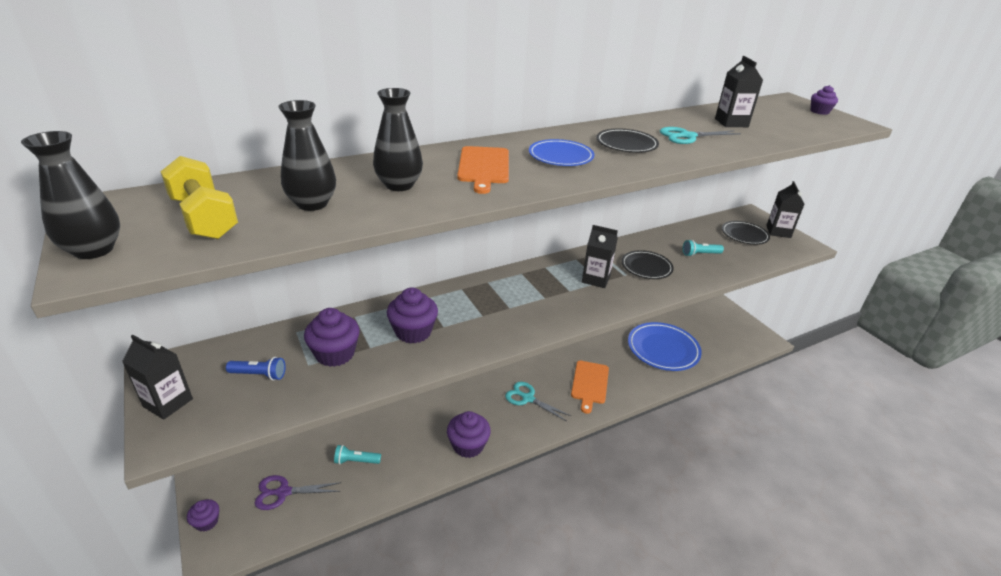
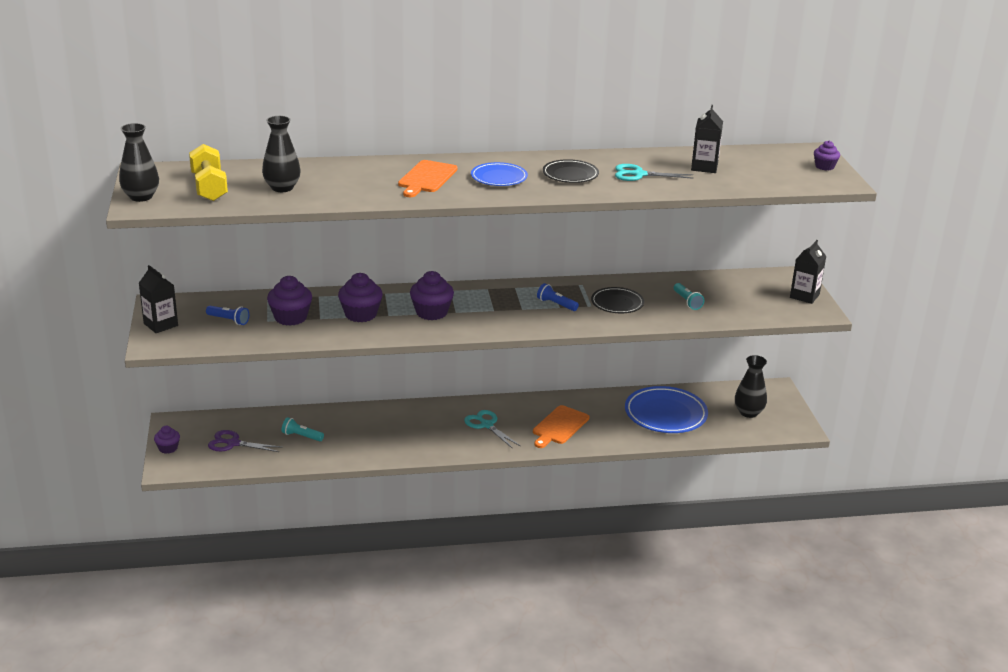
camera: 20 degrees right, 5 degrees down
black vase [373,88,423,191] -> black vase moved to [735,355,767,418]
purple cupcake [447,411,491,458] -> purple cupcake moved to [410,271,454,320]
black carton [582,225,618,288] -> blue flashlight [537,283,579,311]
turquoise flashlight [683,240,724,257] -> turquoise flashlight turned 120 degrees counterclockwise [674,283,704,310]
black plate [722,221,770,245] -> none

